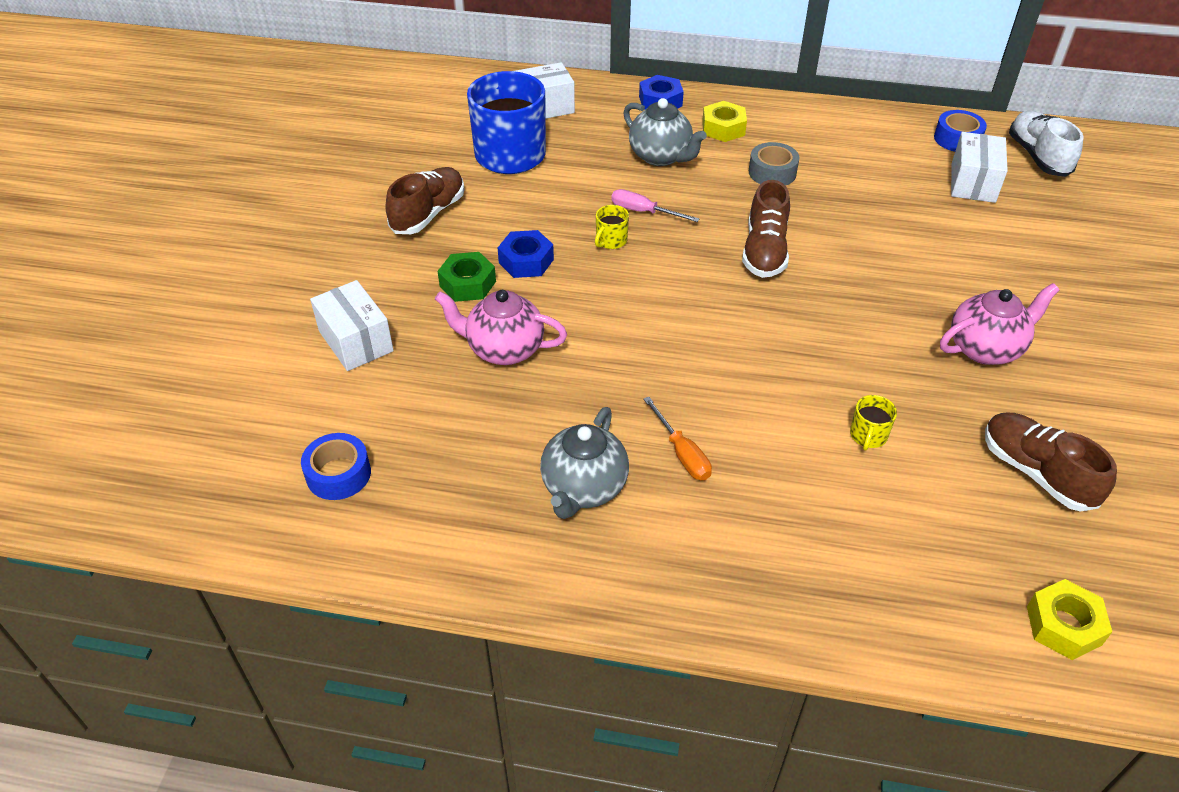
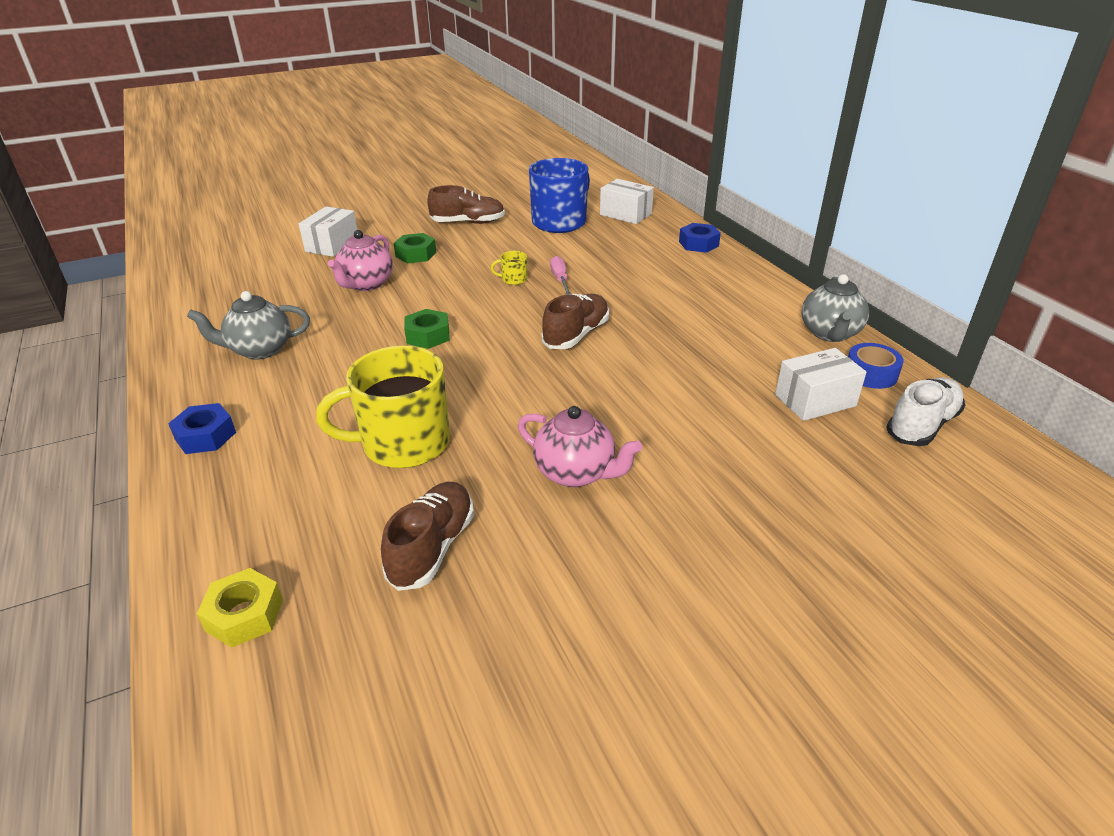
camera: 55 degrees right, 10 degrees down
blue tape [301,433,371,500] -> none
pink teapot [435,290,567,365] -> pink teapot turned 135 degrees counterclockwise [328,230,393,291]
blue nut [498,230,554,278] -> blue nut moved to [168,403,236,454]
grey teapot [623,98,707,166] -> grey teapot moved to [802,274,869,342]
orange screwdriver [643,397,712,480] -> none
yellow nut [702,101,747,142] -> none
brown shoe [742,180,790,278] -> brown shoe turned 150 degrees clockwise [542,294,609,349]
grey tape [749,142,799,186] -> none
yellow mug [850,395,897,451] -> yellow mug [316,346,450,468], size x2.49
none -> green nut [404,309,450,349]

